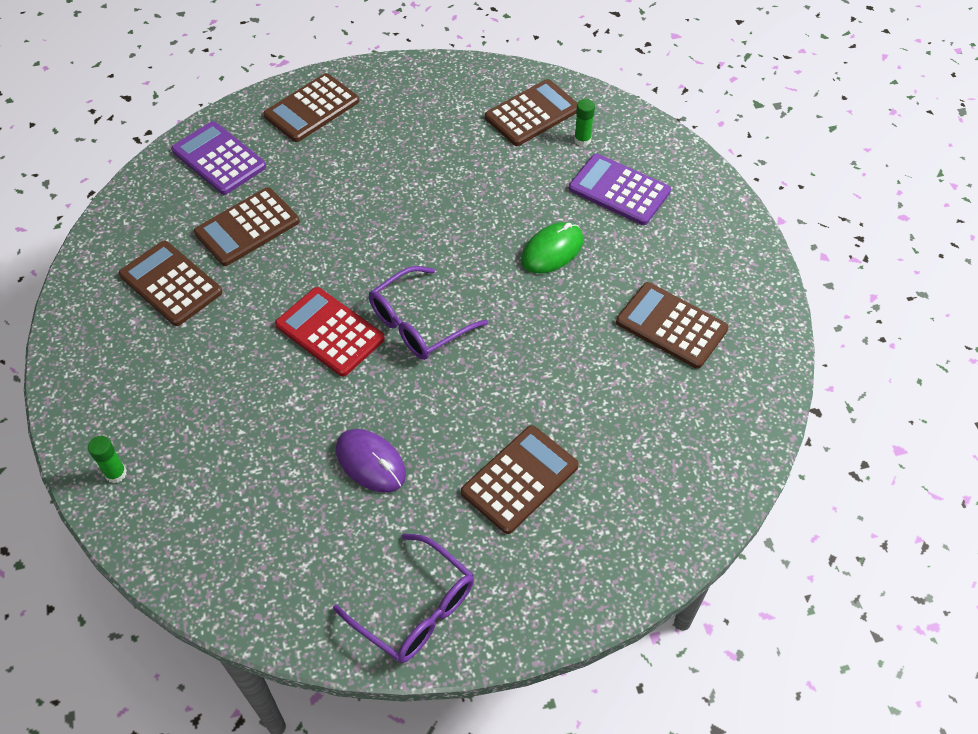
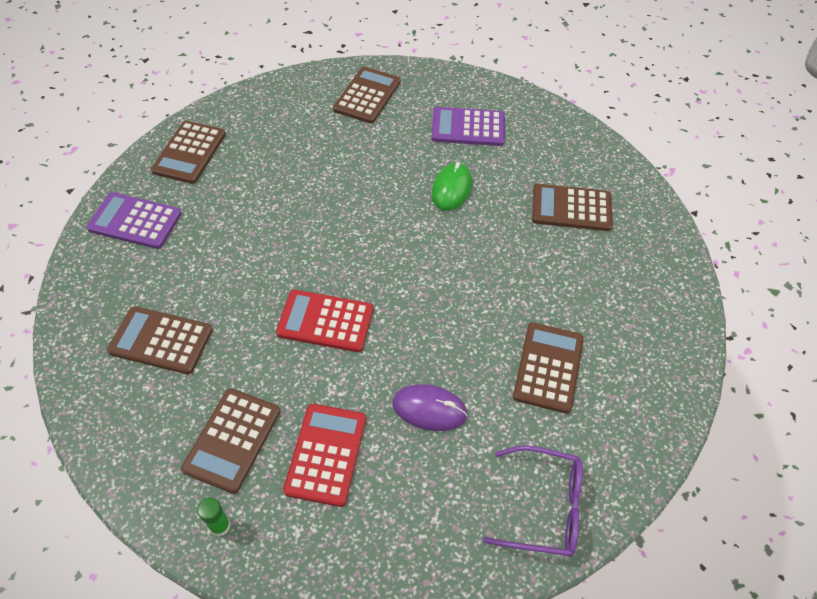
camera: 30 degrees left, 0 degrees up
brown calculator [194,187,300,266] -> brown calculator moved to [181,388,280,494]
purple glasses [369,266,488,360] -> none
green glue stick [574,99,595,146] -> none
none -> red calculator [283,404,366,507]

